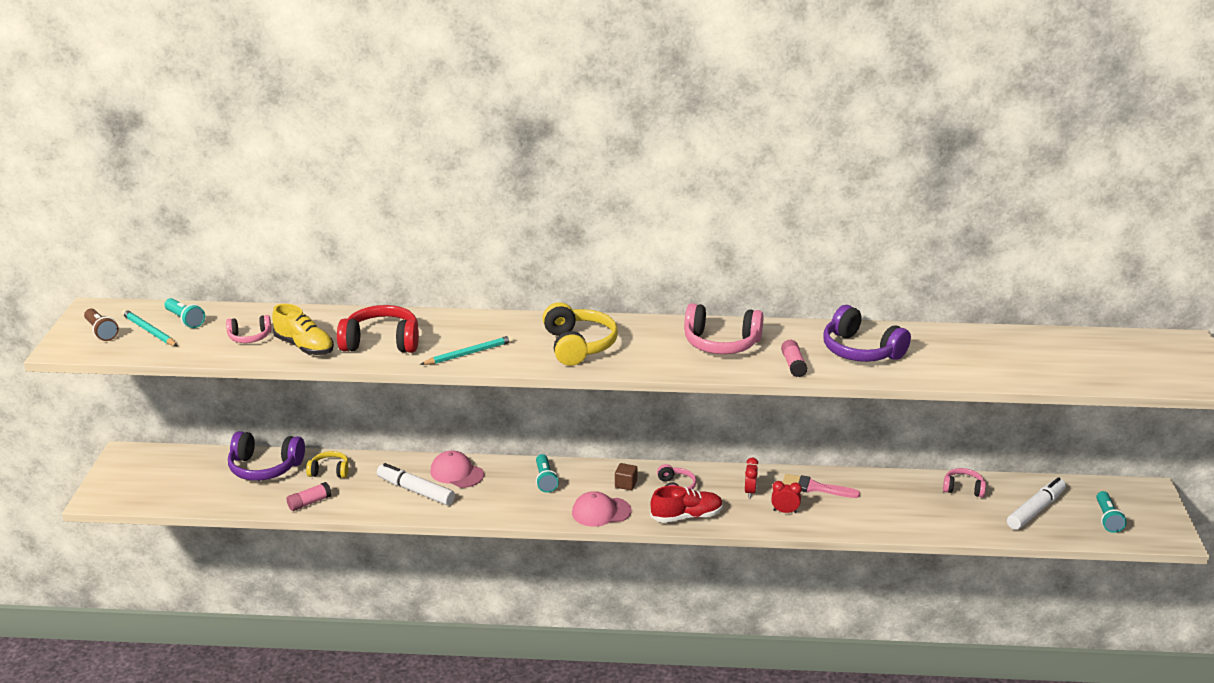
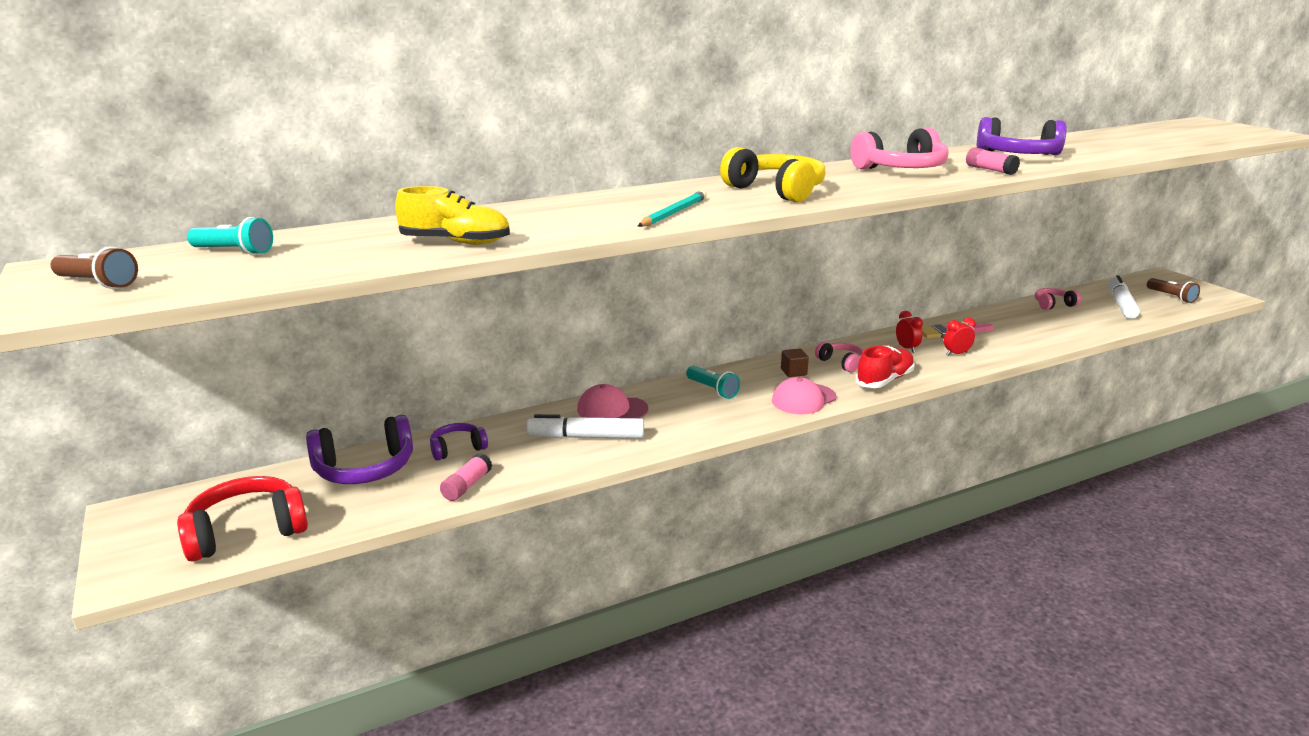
camera: 30 degrees left, 5 degrees down
turquoise pencil [122,309,177,346] -> none
pink headphones [226,315,272,343] -> none
yellow headphones [306,451,349,478] -> purple headphones [430,423,488,460]
red headphones [337,305,419,353] -> red headphones moved to [177,476,308,562]
turquoise flashlight [1096,491,1127,533] -> brown flashlight [1147,278,1200,303]

